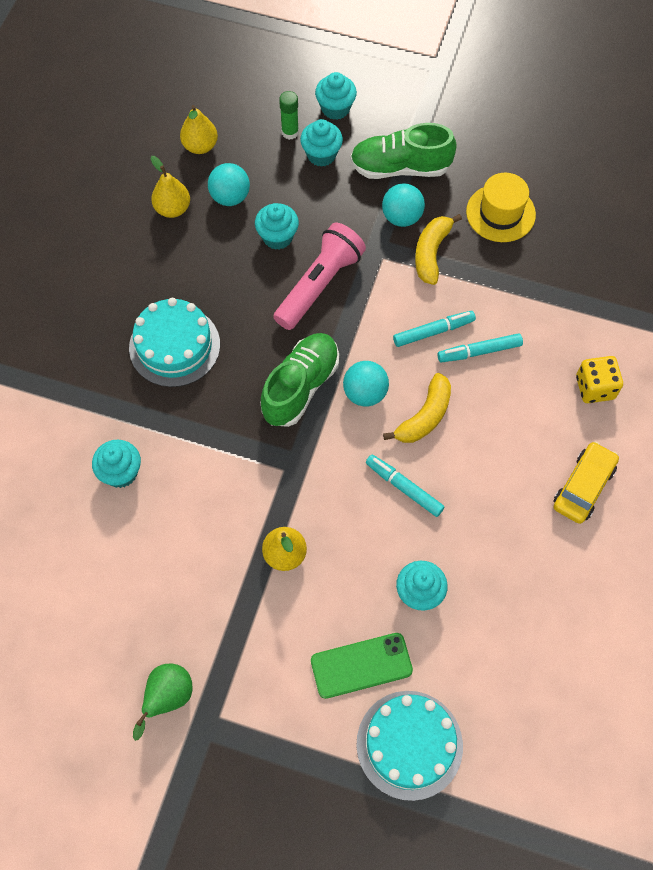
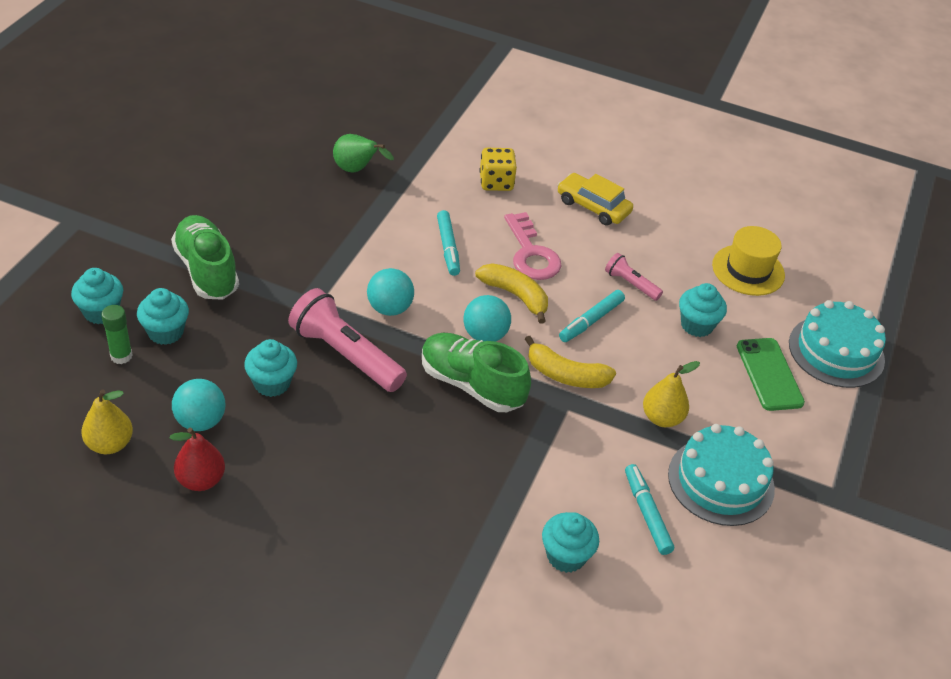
camera: 90 degrees left, 20 degrees down
turquoise cake [129,298,220,387] -> turquoise cake moved to [668,424,775,526]
green pear [133,664,193,741] -> green pear moved to [333,134,394,173]
yellow pear [151,156,190,218] -> red pear [170,427,225,491]
green shoe [350,123,457,179] -> green shoe turned 150 degrees clockwise [171,215,239,300]
turquoise ball [382,183,425,227] -> turquoise ball moved to [367,268,414,316]
turquoise marker [393,311,476,347] -> turquoise marker moved to [625,464,674,555]
yellow banana [415,214,462,285] -> yellow banana moved to [525,336,616,388]
yellow hat [466,173,536,242] -> yellow hat moved to [712,226,785,296]
none -> pink key [504,212,561,280]
none -> pink flashlight [605,253,663,301]

